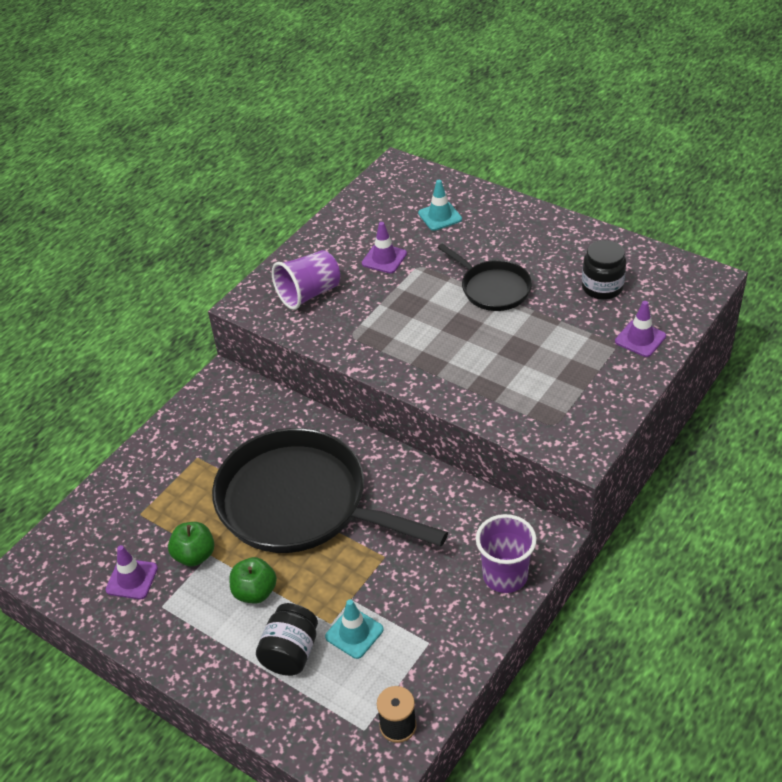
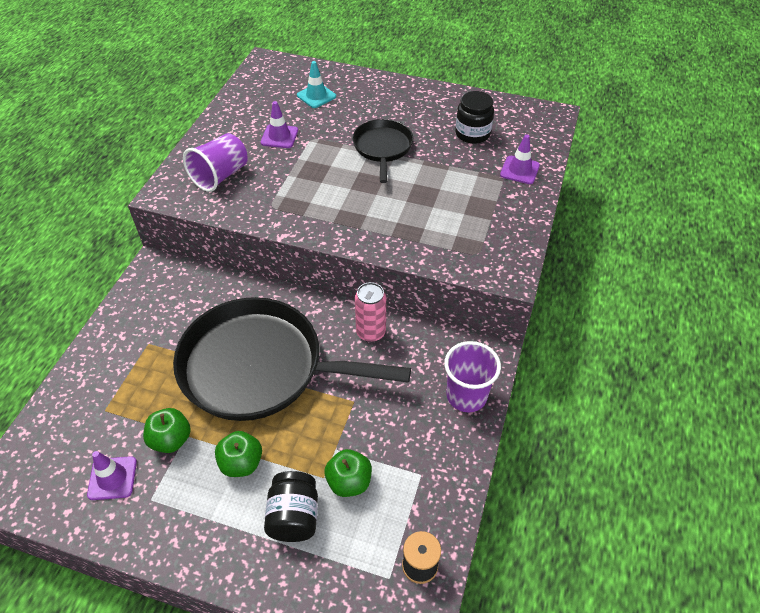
camera: 20 degrees left, 5 degrees up
turquoise traffic cone [325,599,383,659] -> green apple [325,449,372,497]
black pan [437,243,532,311] -> black pan turned 120 degrees counterclockwise [352,119,413,183]
none -> pink can [355,282,386,342]

